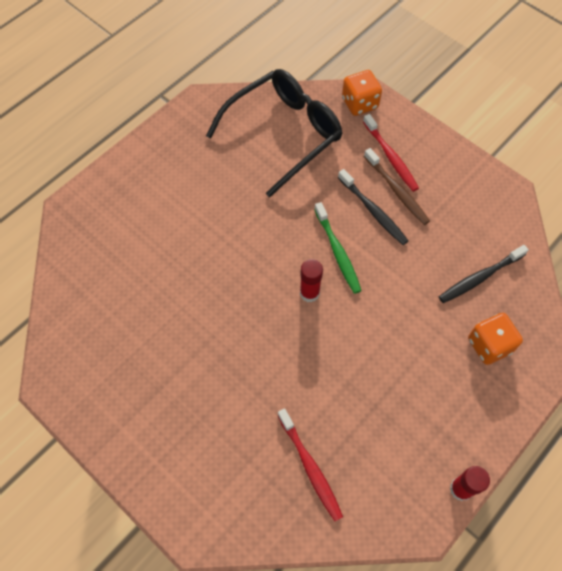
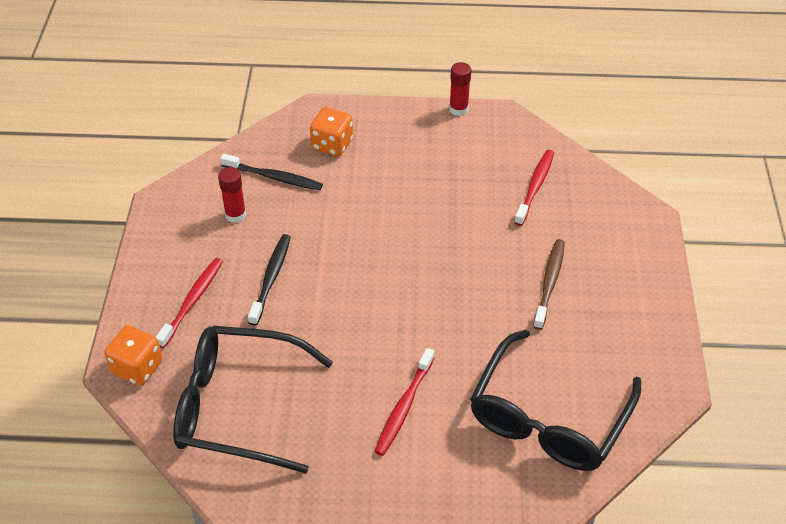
camera: 130 degrees left, 15 degrees down
red glue stick [300,259,323,302] -> red glue stick moved to [218,167,246,223]
green toothbrush [314,202,362,294] -> none
brown toothbrush [364,148,430,225] -> brown toothbrush moved to [533,239,565,330]
none -> red toothbrush [374,348,435,456]
none -> black glasses [470,330,641,471]

